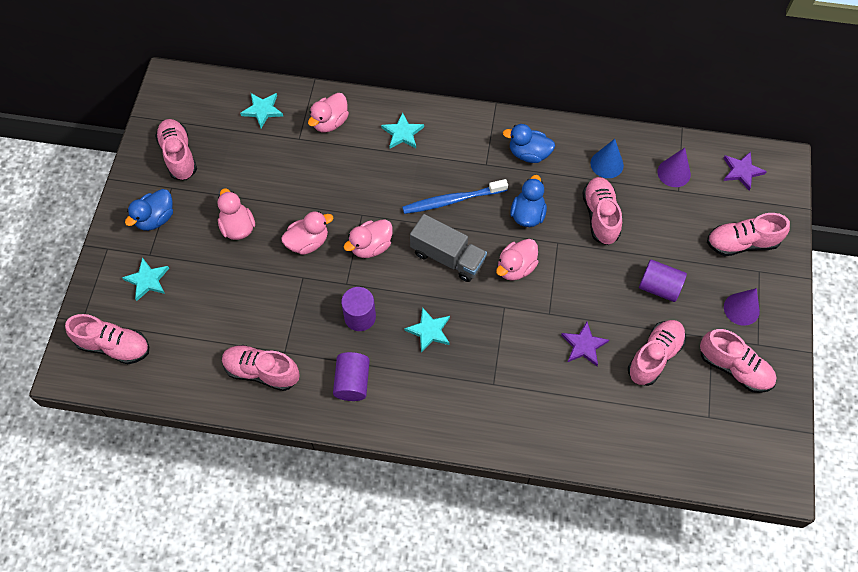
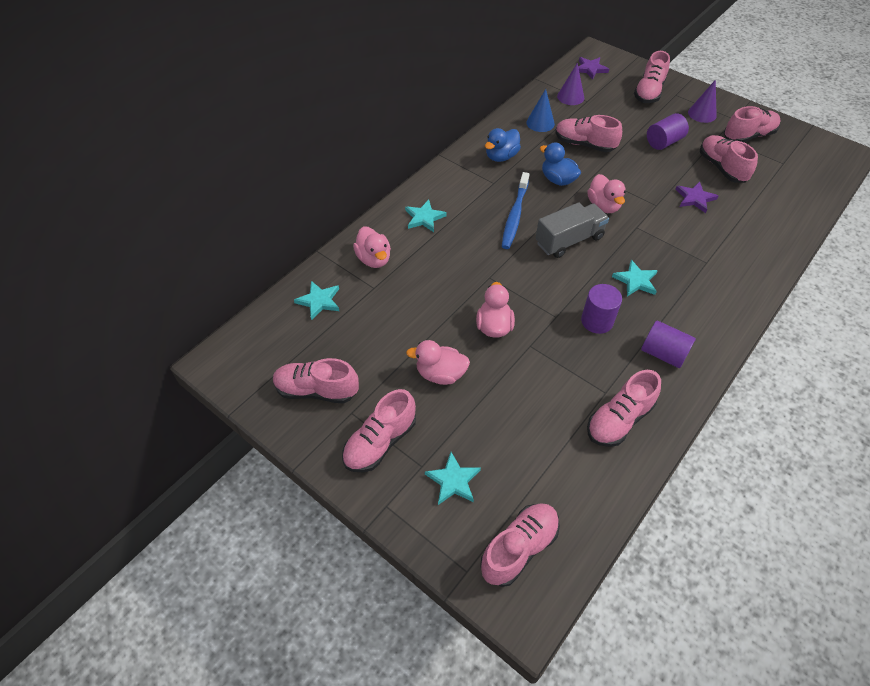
camera: 60 degrees left, 10 degrees down
blue duck [125,189,173,231] -> pink shoe [342,389,416,472]
pink duck [344,219,393,258] -> none

